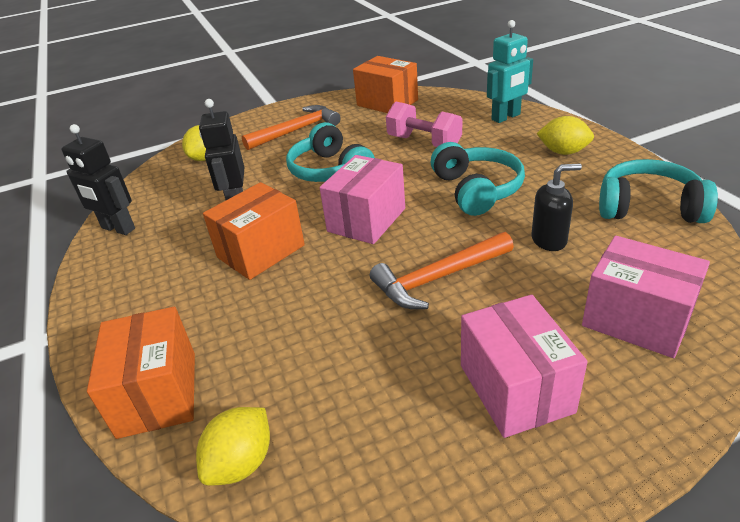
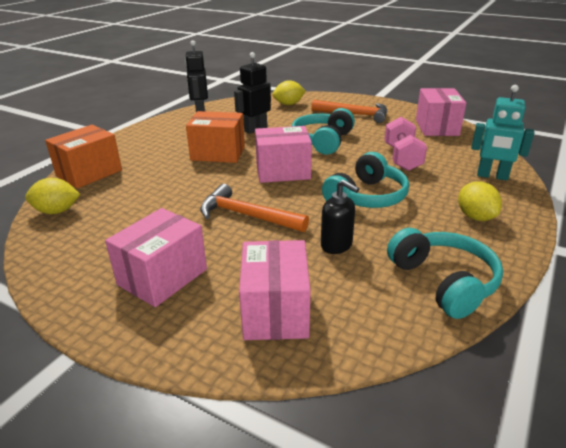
camera: 50 degrees right, 5 degrees down
orange box [353,56,418,113] -> pink box [416,88,466,136]

